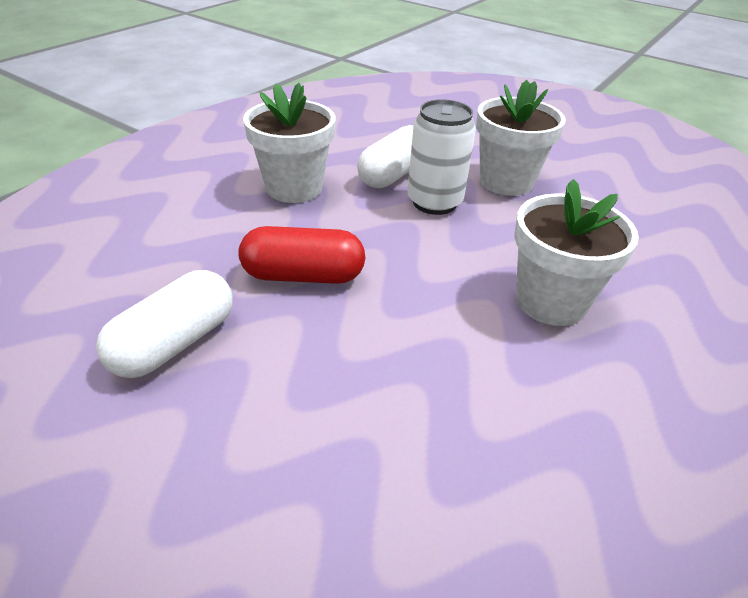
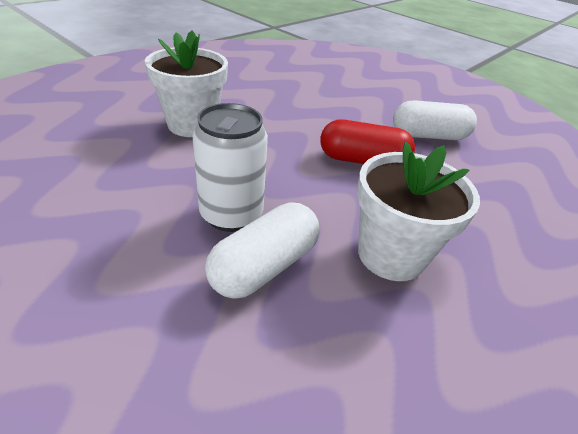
camera: 175 degrees left, 0 degrees up
white capsule [96,270,233,378] -> white capsule turned 45 degrees clockwise [393,100,477,140]
white flower pot [476,80,566,196] -> none

